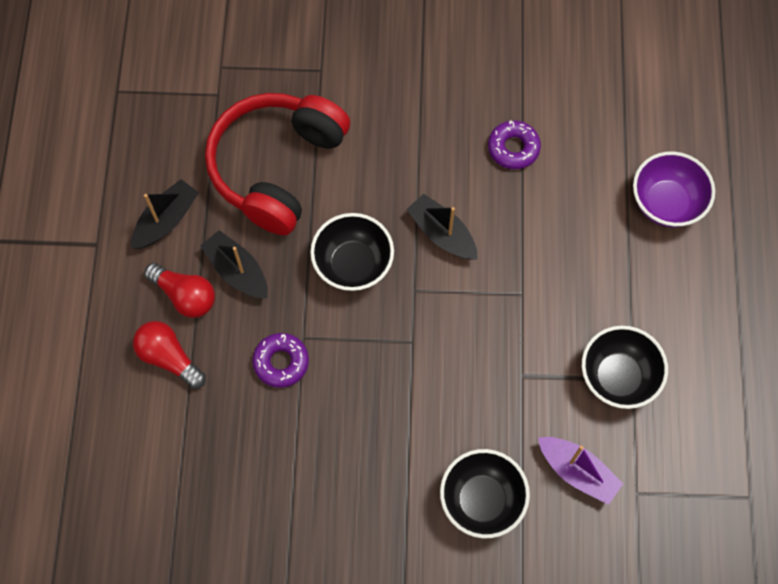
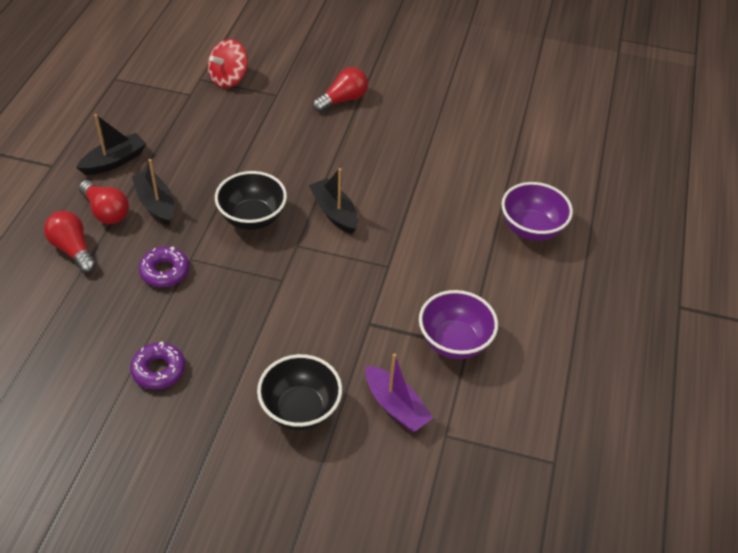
camera: 10 degrees right, 20 degrees down
red headphones [205,93,350,235] -> none
purple donut [488,120,541,169] -> purple donut moved to [130,342,185,389]
black bowl [582,326,668,409] -> purple bowl [419,290,498,359]
none -> red spinning top [208,39,248,88]
none -> red light bulb [313,67,368,112]

